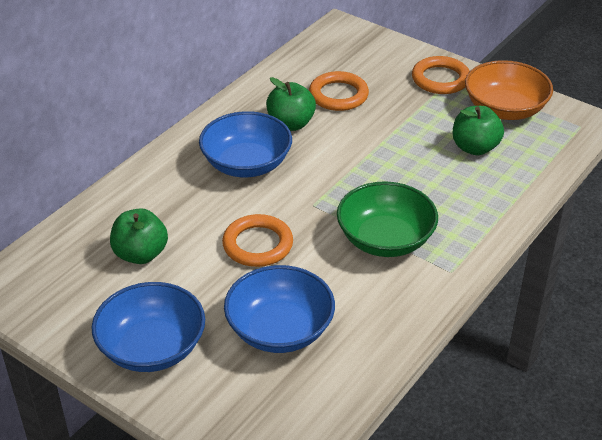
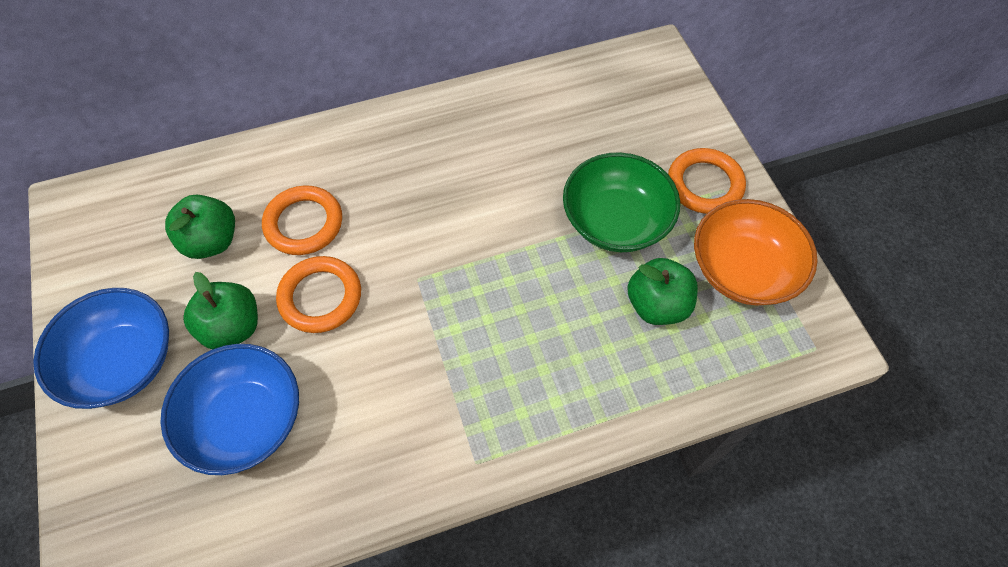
camera: 35 degrees right, 20 degrees up
blue bowl [199,111,292,177] -> none
green apple [266,77,316,131] -> green apple moved to [183,272,258,349]
orange ring [309,71,369,111] -> orange ring moved to [262,185,342,255]
green bowl [337,181,438,257] -> green bowl moved to [563,152,680,252]

